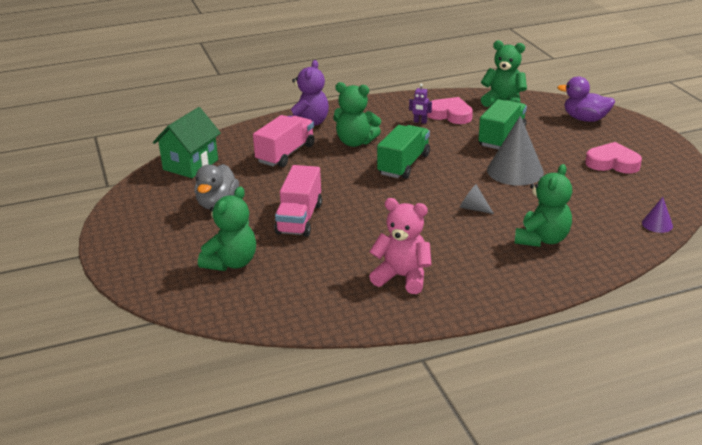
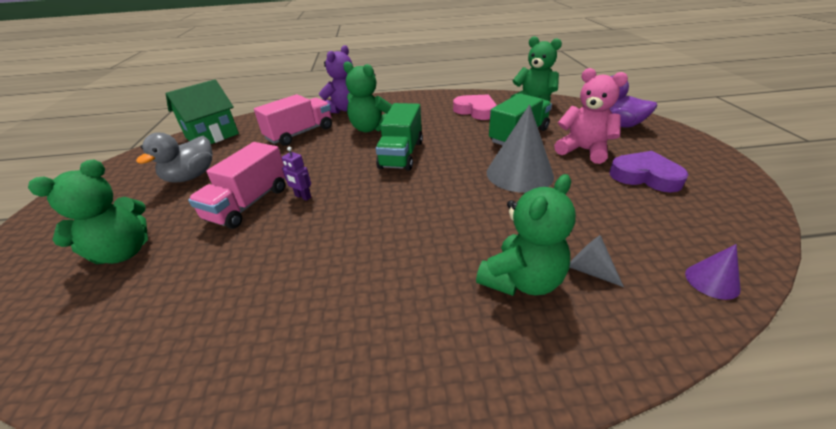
camera: 15 degrees right, 5 degrees up
pink teddy bear [369,198,432,294] -> pink teddy bear moved to [554,68,628,164]
green truck [377,125,430,179] -> green truck turned 150 degrees clockwise [376,103,423,171]
purple robot [409,84,432,124] -> purple robot moved to [282,146,311,201]
grey cone [459,184,494,214] -> grey cone moved to [570,235,624,287]
pink heart [585,142,642,173] -> purple heart [609,151,689,193]

